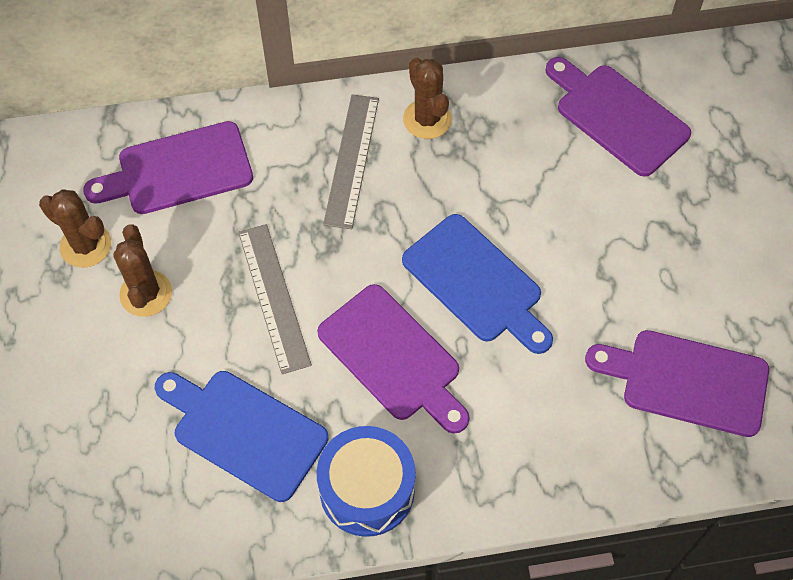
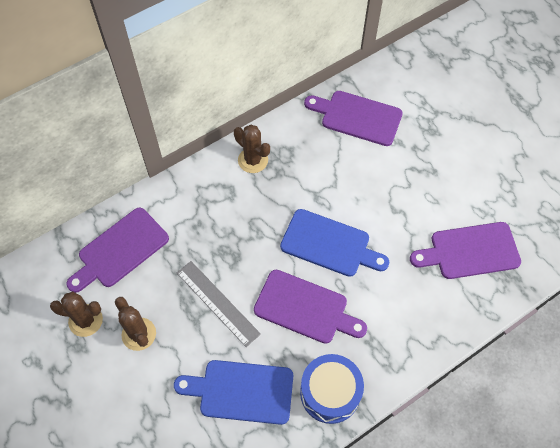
camera: 25 degrees left, 0 degrees up
grey ruler [323,94,379,229] -> none

